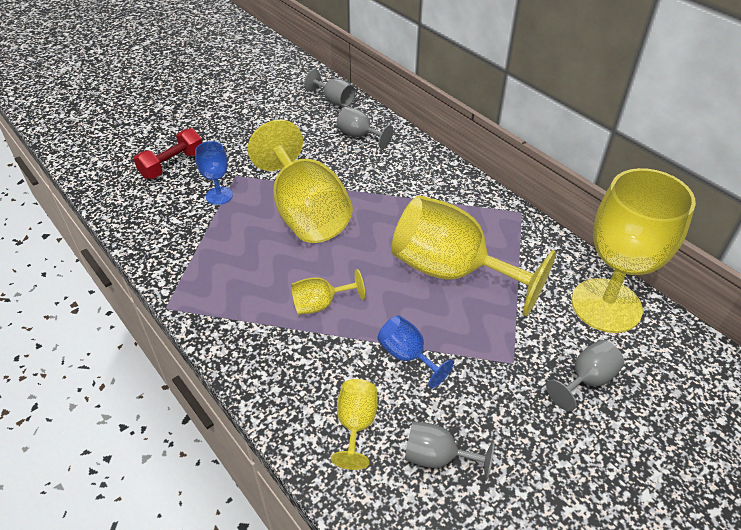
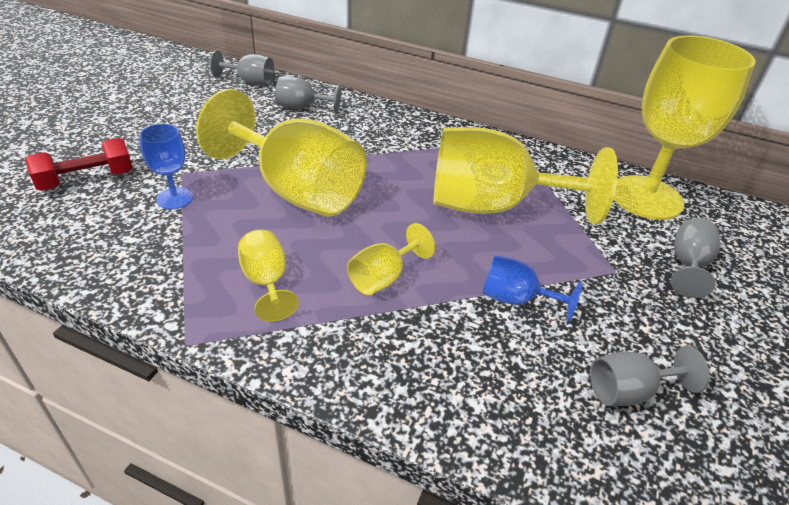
camera: 30 degrees left, 5 degrees down
red dumbbell [134,128,202,179] -> red dumbbell turned 45 degrees clockwise [25,138,133,191]
yellow goblet [331,379,378,470] -> yellow goblet moved to [238,230,299,322]

